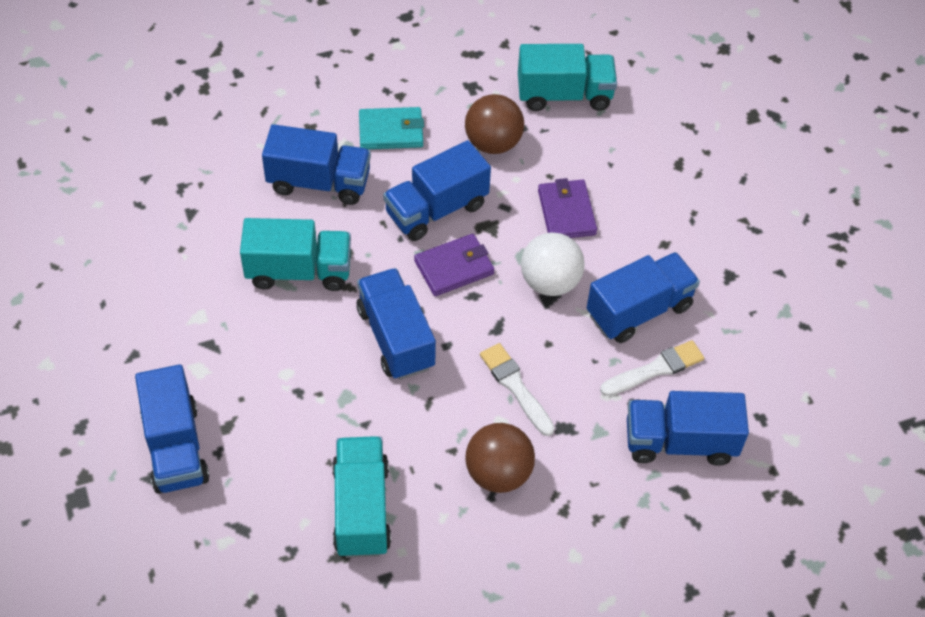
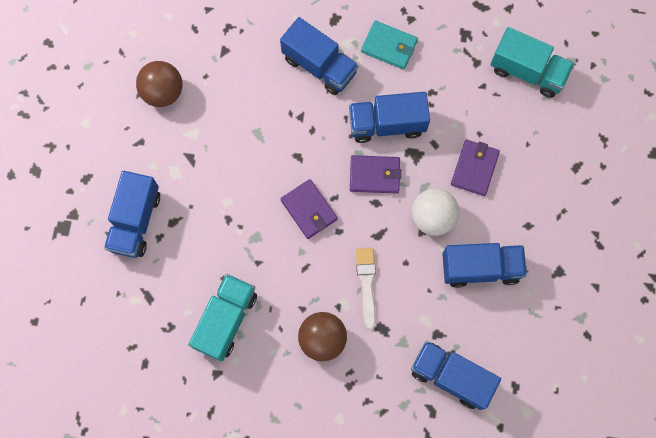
camera: 30 degrees right, 20 degrees up
turquoise truck [240,218,351,291] -> none
blue truck [357,268,436,380] -> purple wallet [280,179,338,239]
brown ball [465,94,524,154] -> brown ball moved to [136,61,182,107]
white brush [600,340,704,396] -> none

